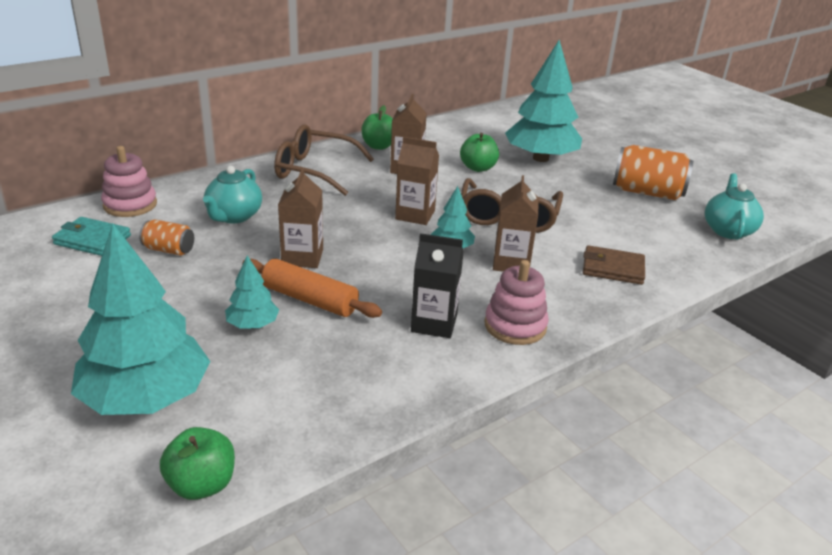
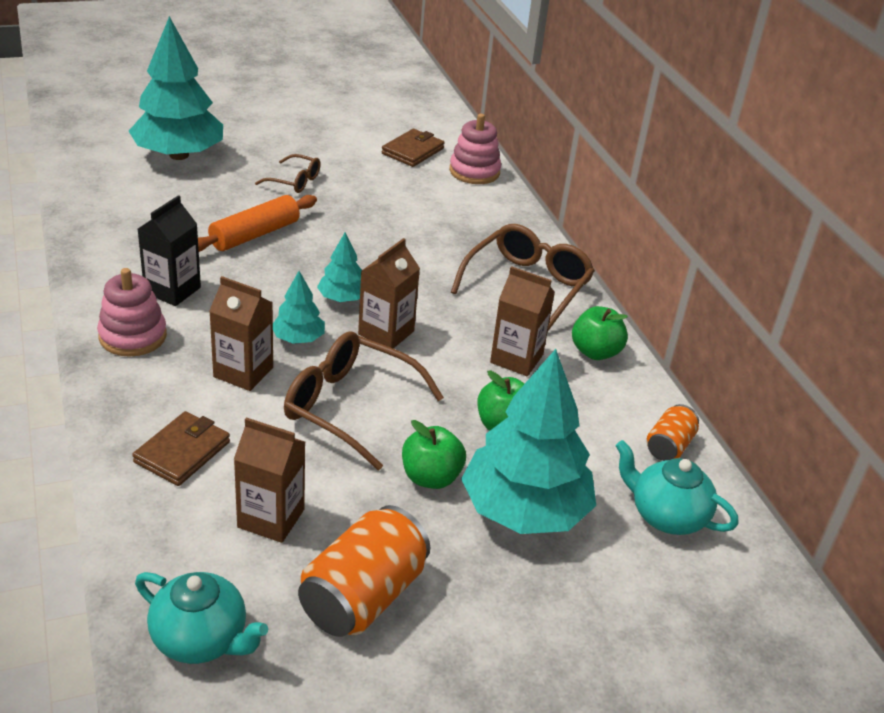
camera: 105 degrees right, 5 degrees up
turquoise wallet [52,217,131,256] -> brown wallet [382,129,444,167]
orange can [139,219,194,256] -> orange can moved to [647,404,699,461]
green apple [160,427,235,500] -> green apple moved to [402,420,466,489]
turquoise teapot [203,166,262,223] -> turquoise teapot moved to [616,440,738,535]
turquoise tree [225,255,279,329] -> turquoise tree moved to [317,232,362,302]
brown carton [278,168,323,268] -> brown carton moved to [234,417,305,543]
none -> brown glasses [255,154,321,193]

